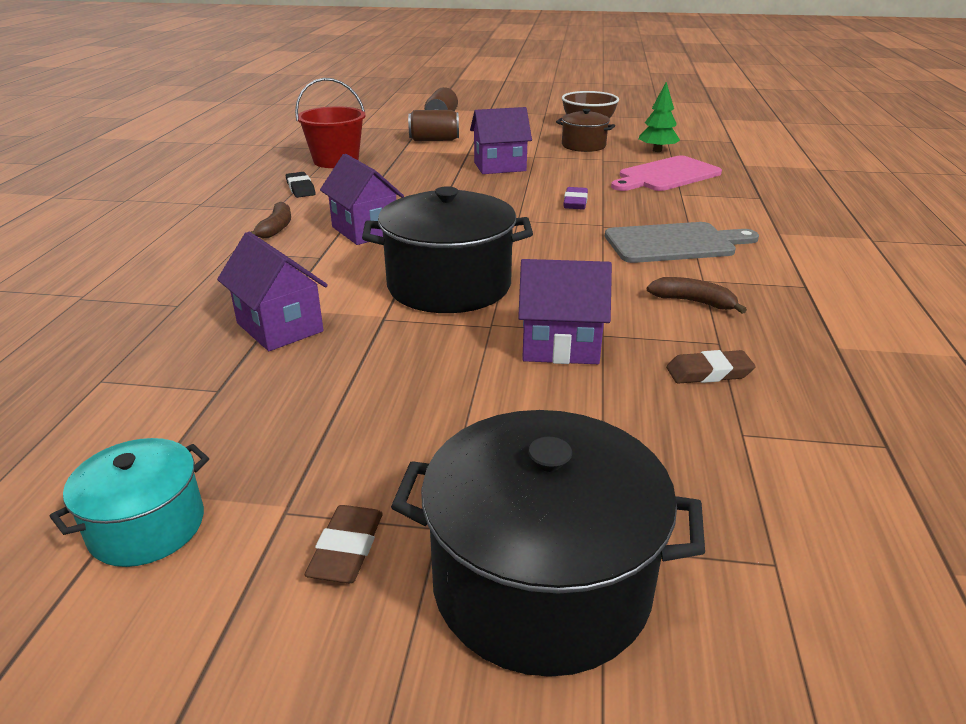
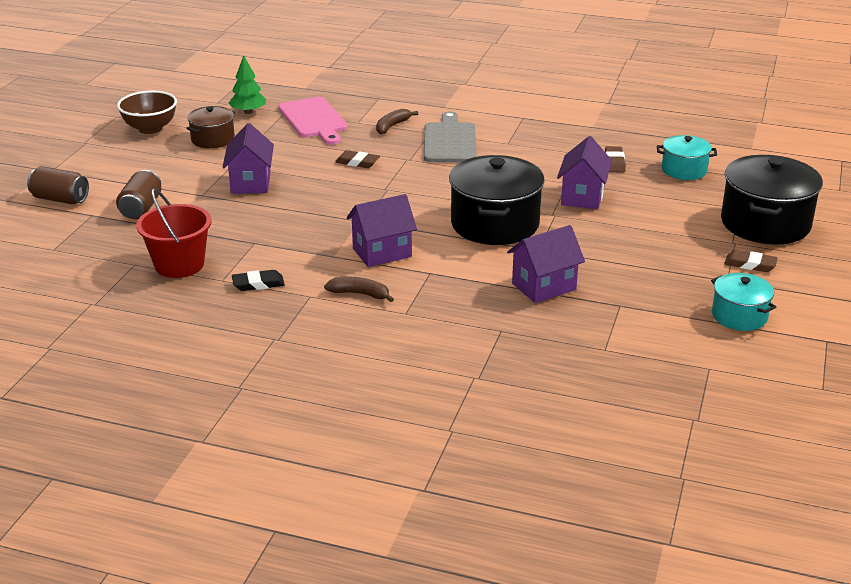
camera: 80 degrees left, 0 degrees up
purple eraser [564,187,588,209] -> brown eraser [335,150,380,168]
brown banana [647,277,747,314] -> brown banana moved to [376,109,418,134]
none -> turquoise pot [657,135,717,180]

